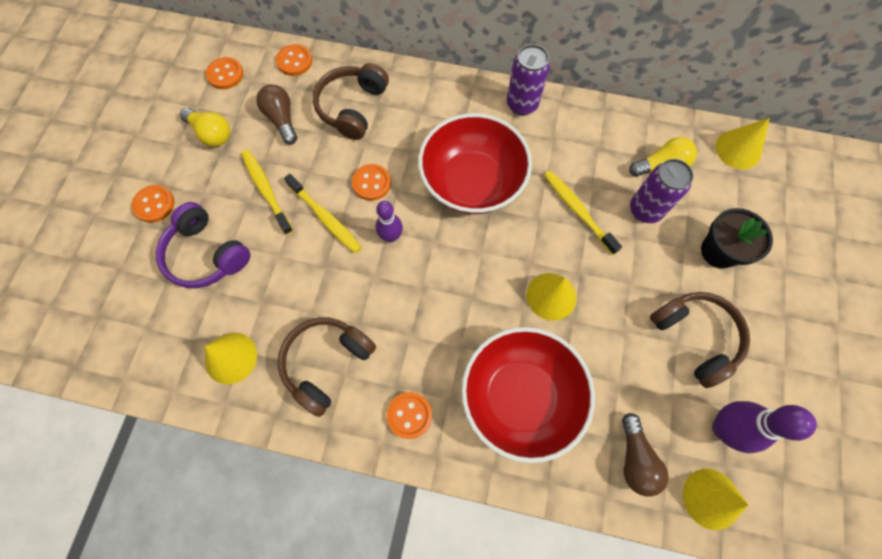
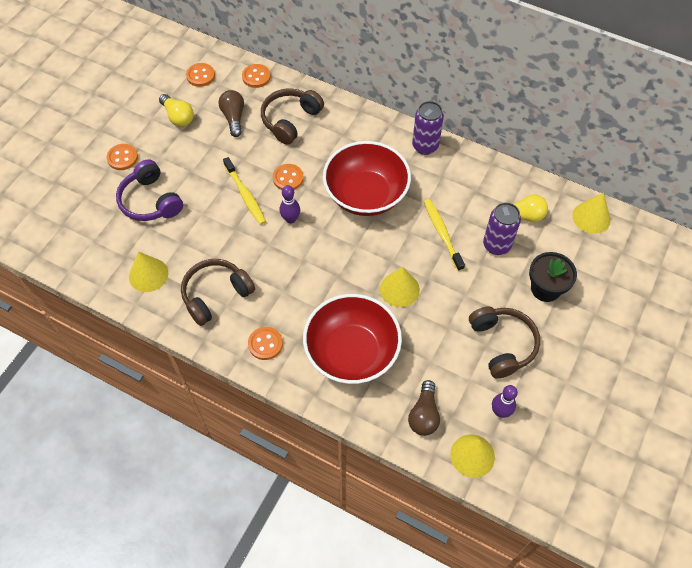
camera: 15 degrees right, 10 degrees down
yellow toothbrush [241,150,293,235] -> none
purple bowling pin [712,401,817,453] -> purple bowling pin [492,385,518,418], size x0.63

